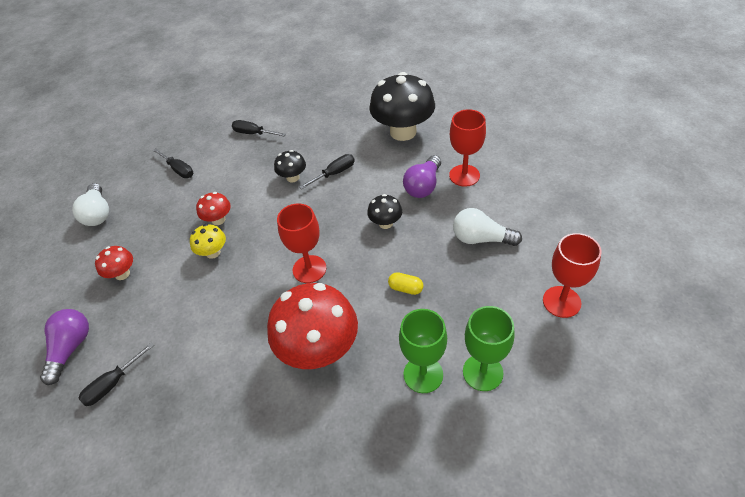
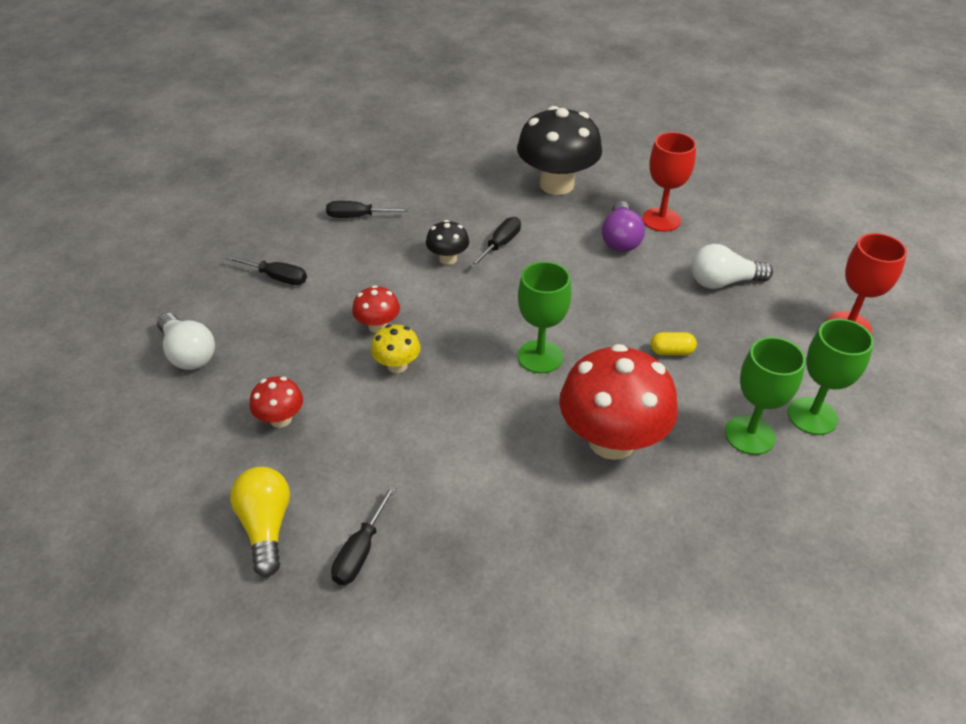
camera: 25 degrees left, 5 degrees down
purple light bulb [40,309,89,385] -> yellow light bulb [230,467,290,577]
red goblet [277,204,326,283] -> green goblet [518,262,571,373]
black mushroom [367,194,402,229] -> none

